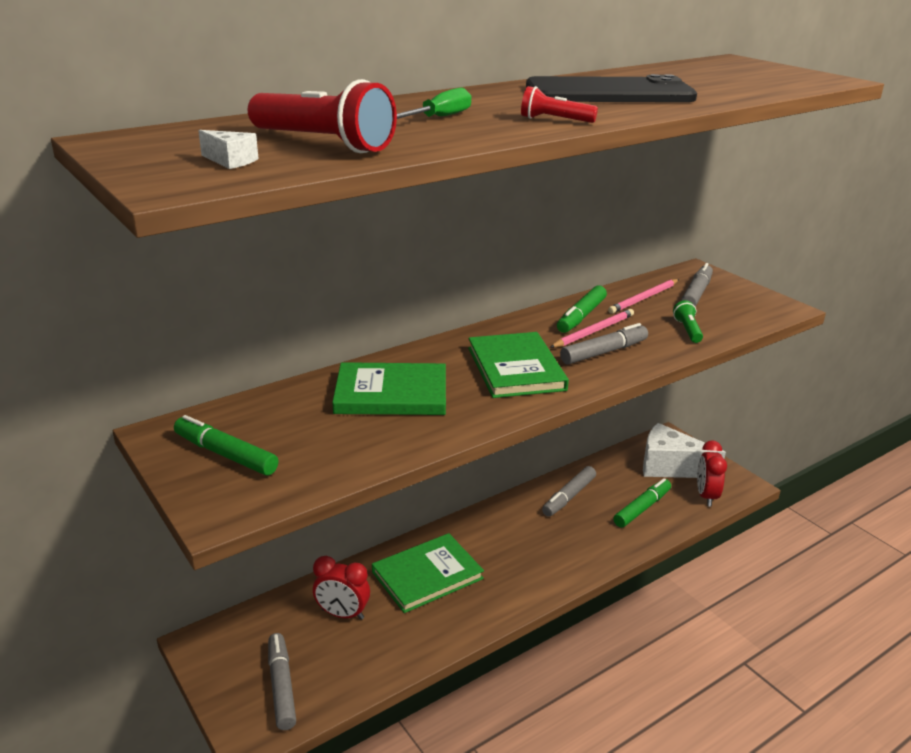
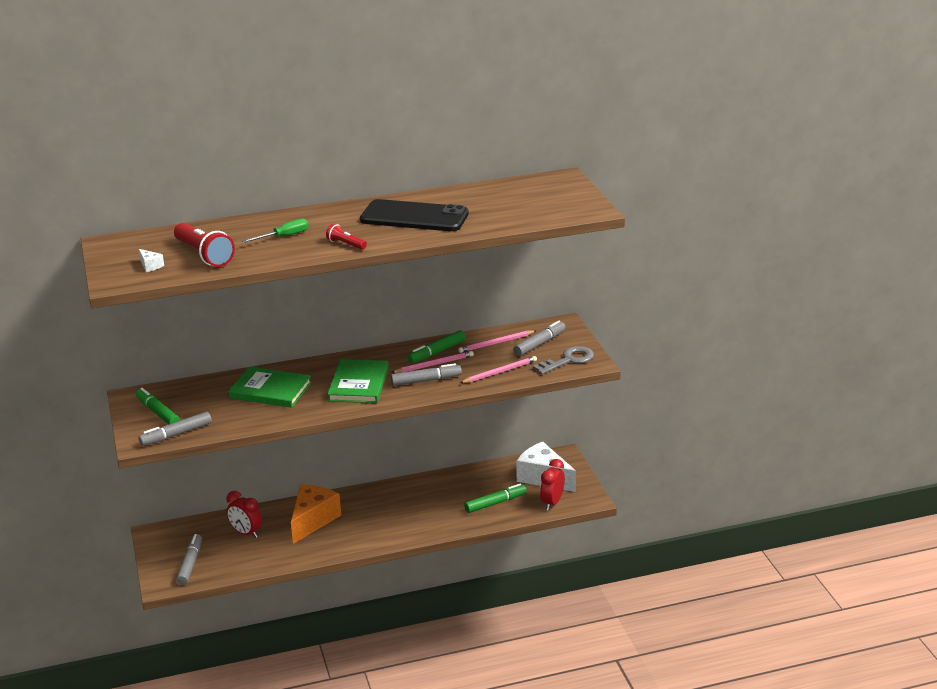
camera: 20 degrees right, 0 degrees up
green book [372,533,484,613] -> orange cheese [291,484,341,544]
grey marker [542,466,596,517] -> grey marker moved to [139,412,212,446]
green flashlight [673,300,703,343] -> pink pencil [460,356,537,383]
none -> grey key [533,346,594,375]

